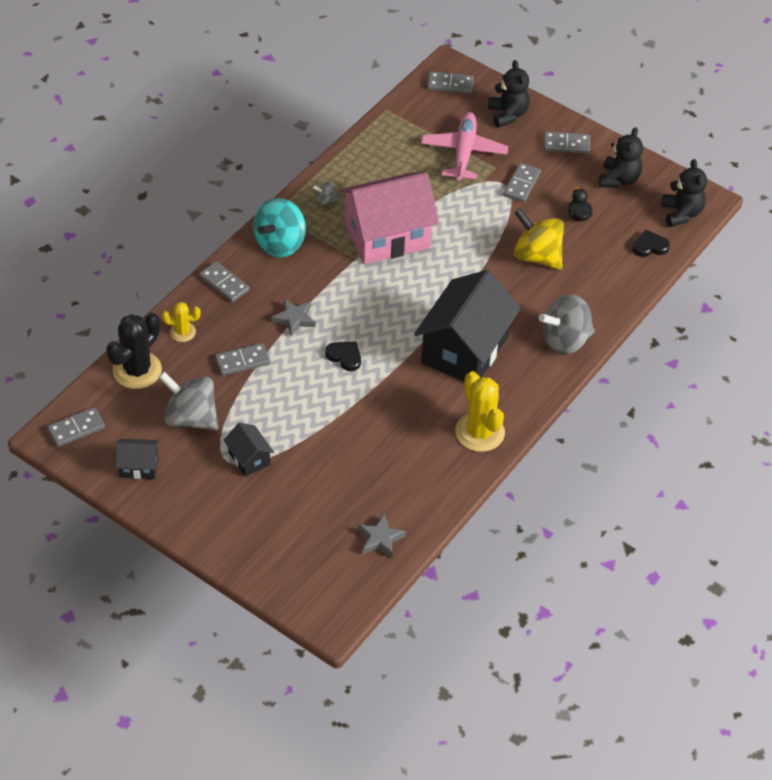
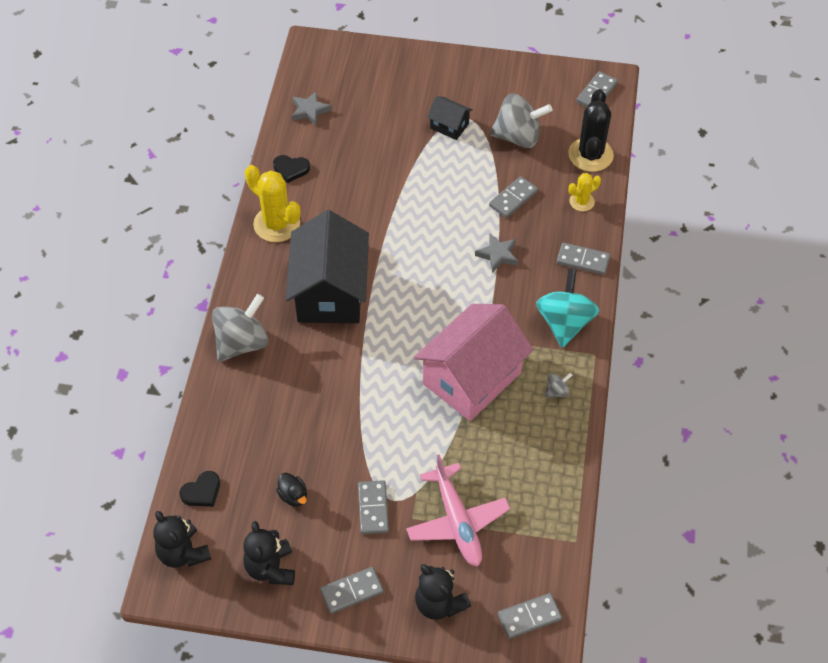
camera: 155 degrees right, 5 degrees up
black house [116,439,159,479] -> none
black heart [325,341,361,371] -> black heart moved to [273,155,310,183]
yellow spinning top [514,208,564,270] -> none

